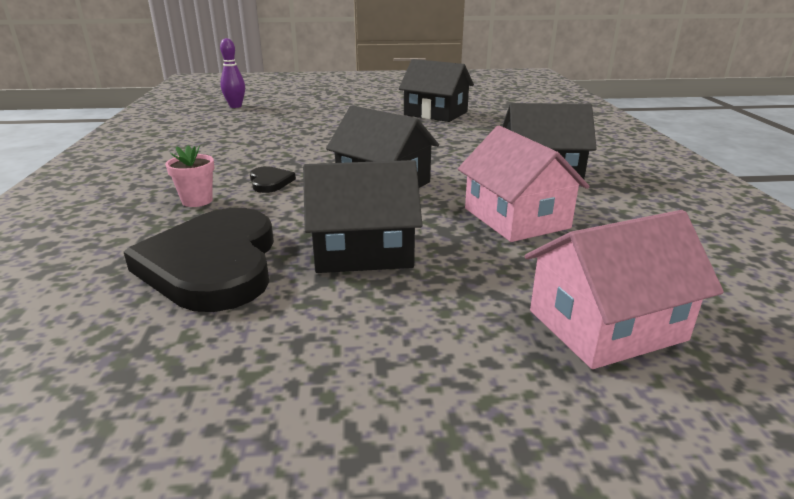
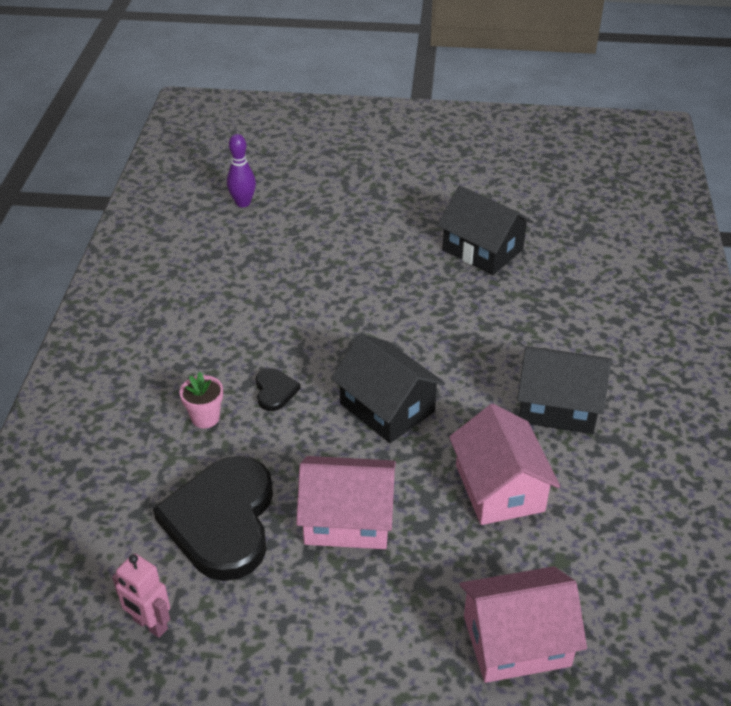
camera: 10 degrees right, 15 degrees up
black house [303,160,422,273] -> pink house [296,456,396,549]
none -> pink robot [112,553,170,638]

